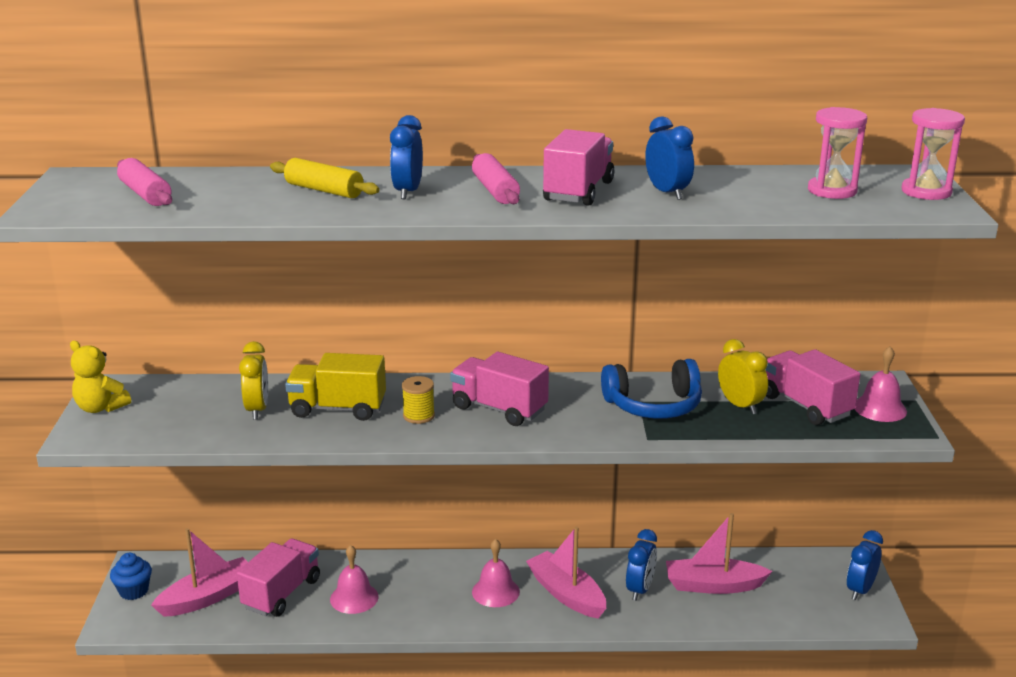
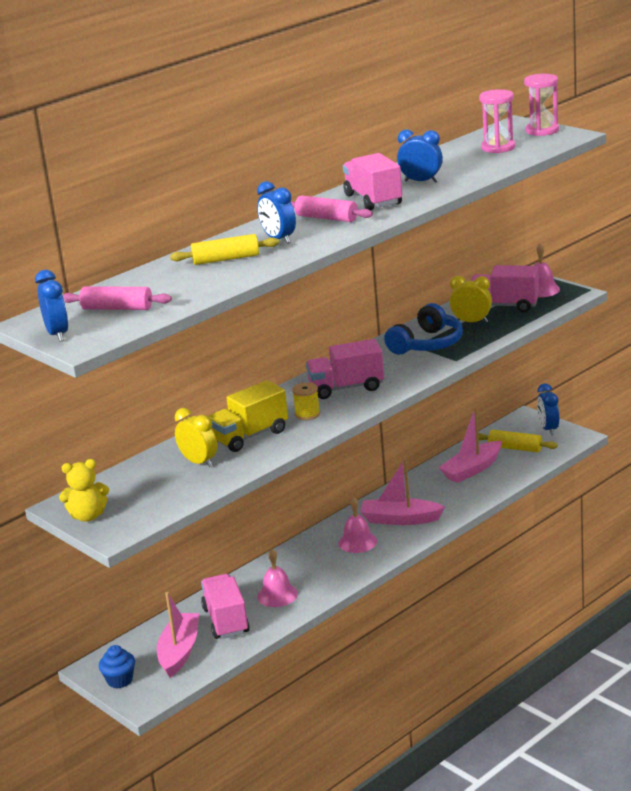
camera: 40 degrees left, 0 degrees up
blue clock [626,529,657,601] -> blue clock moved to [35,270,69,342]
none -> yellow rolling pin [478,430,558,452]

